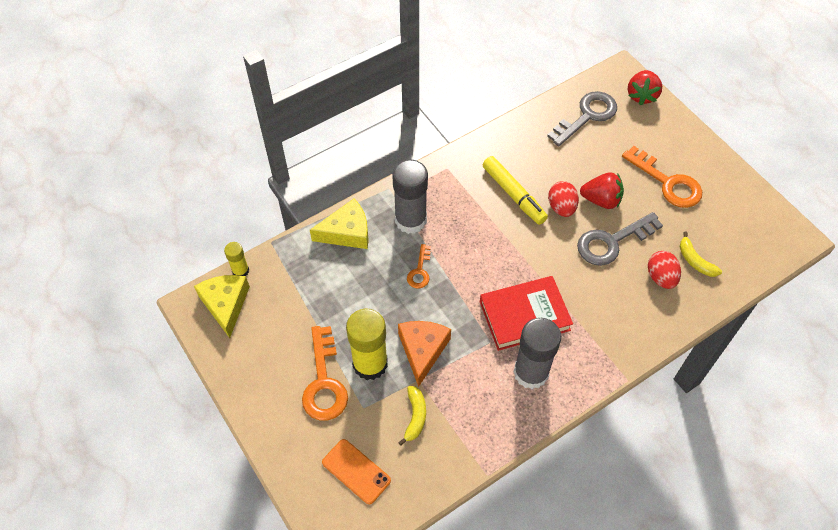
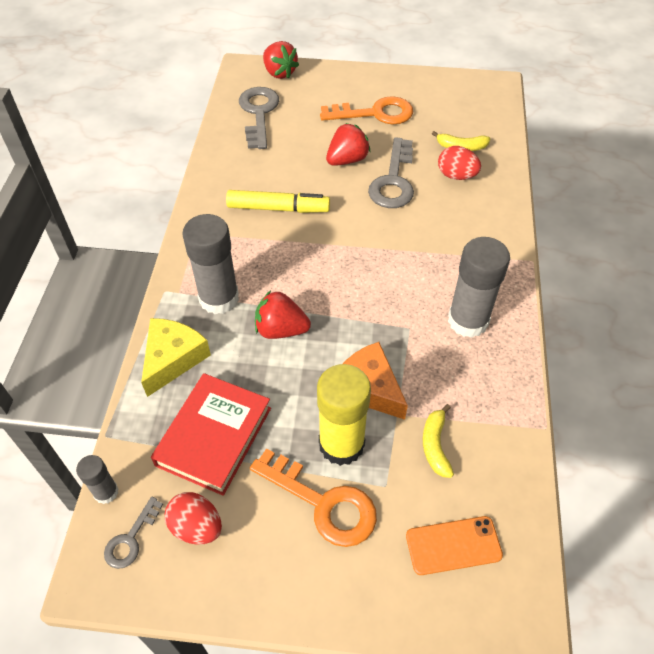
camera: 50 degrees left, 5 degrees down
yellow cheese [194,275,250,338] -> grey key [104,496,163,569]
yellow glue stick [224,242,249,276] -> grey glue stick [76,455,118,504]
yellow banana [398,386,426,446] -> yellow banana turned 135 degrees counterclockwise [423,404,454,478]
orange key [407,244,431,288] -> red strawberry [255,290,311,339]
red book [480,276,573,351] -> red book moved to [151,373,271,496]
red egg [548,181,579,217] -> red egg moved to [165,492,222,545]

